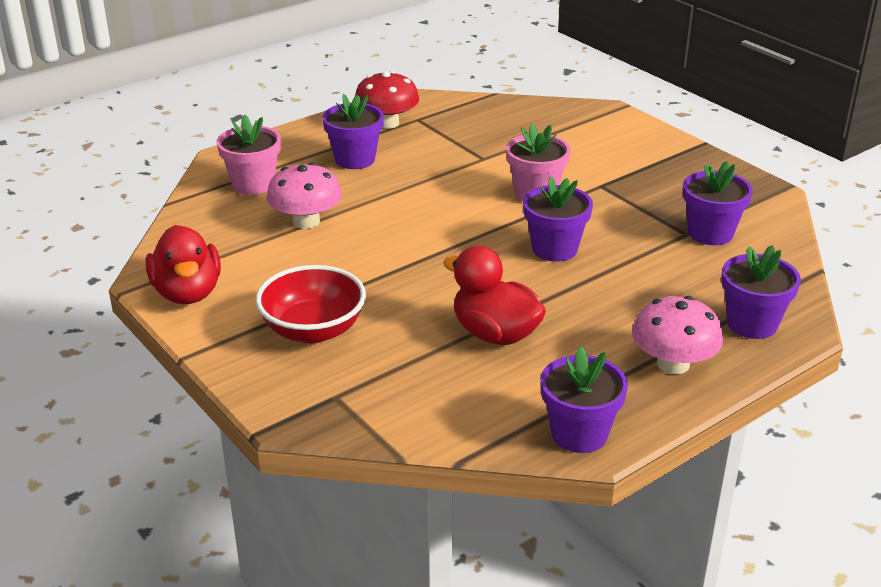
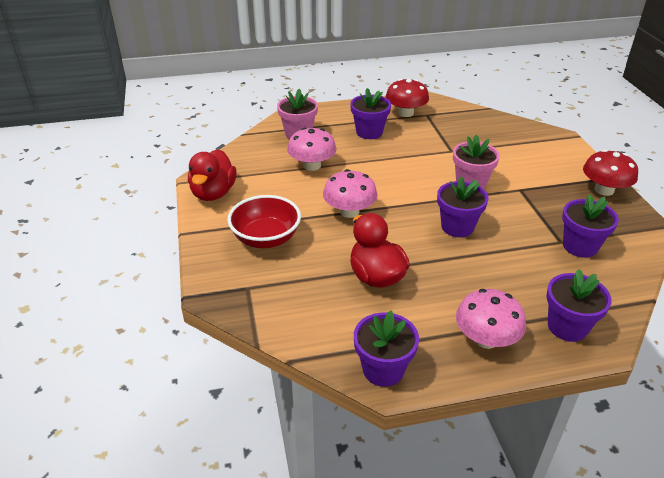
camera: 25 degrees right, 5 degrees up
none -> pink mushroom [323,169,378,218]
none -> red mushroom [583,149,638,196]

